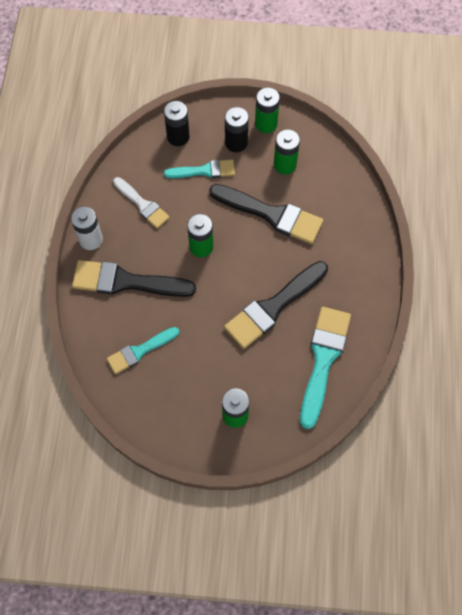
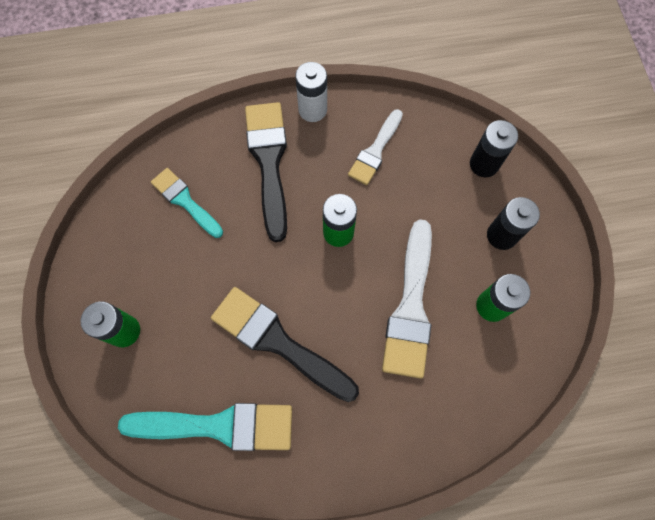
camera: 75 degrees right, 5 degrees up
turquoise brush [164,159,235,178] -> none
black brush [209,184,324,244] -> white brush [382,219,432,379]
green battery [255,87,280,133] -> none

